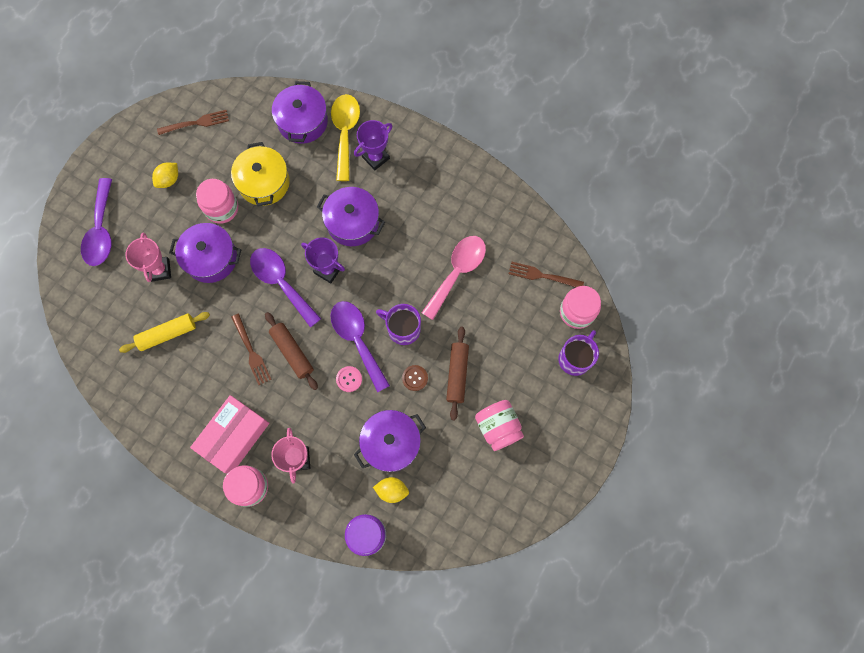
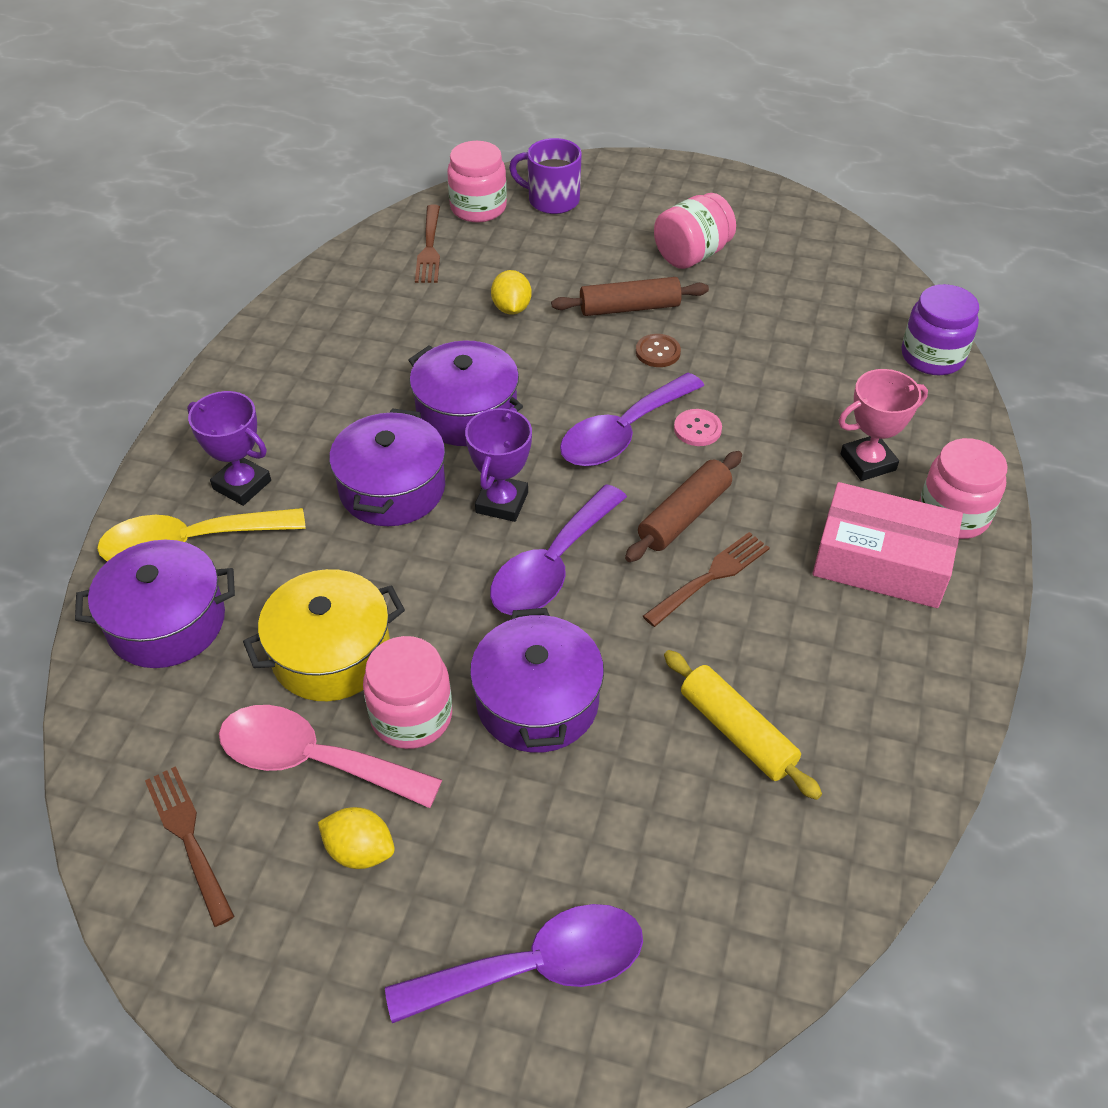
camera: 105 degrees left, 25 degrees down
pink trophy [126,233,171,282] -> none
purple pot [354,410,426,472] -> purple pot moved to [409,340,523,446]
yellow lemon [373,477,409,503] -> yellow lemon moved to [491,270,532,315]
purple mug [376,304,421,345] -> none
pink spoon [422,236,486,320] -> pink spoon moved to [219,705,442,808]

